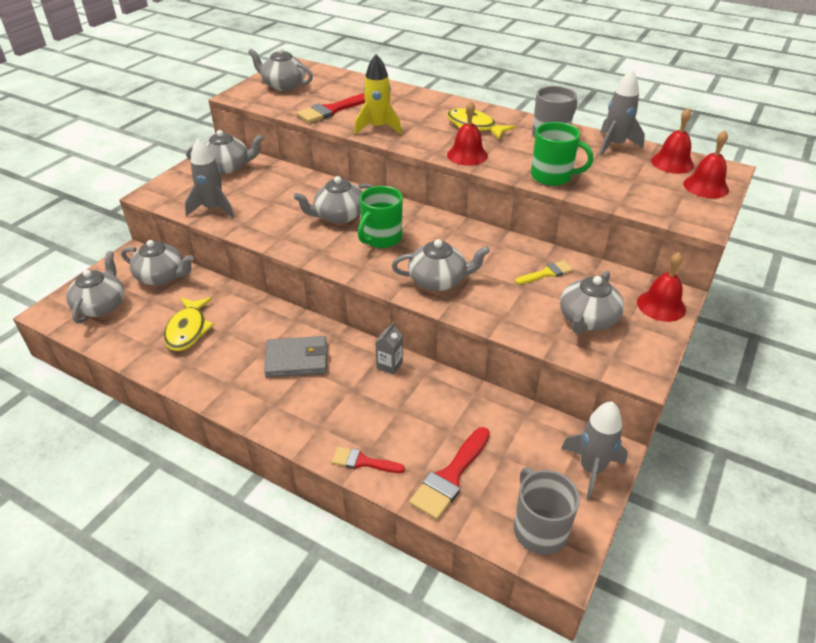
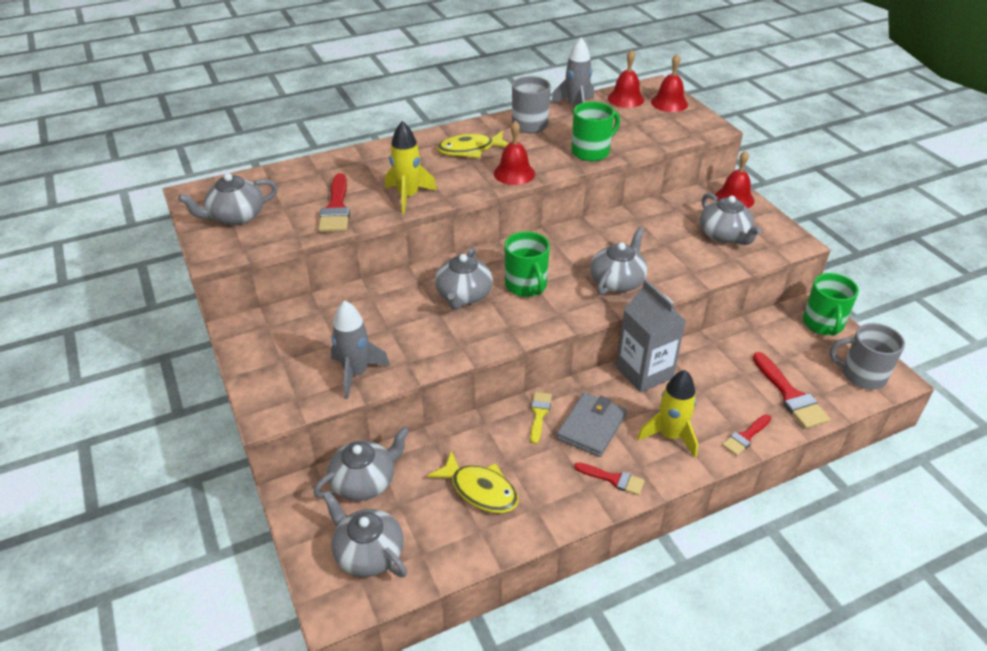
camera: 55 degrees left, 0 degrees up
grey teapot [186,130,264,174] -> none
grey carton [375,322,403,375] -> grey carton [616,279,686,393], size x2.12
yellow brush [515,260,573,285] -> yellow brush moved to [530,392,552,444]
grey rocket [561,401,628,500] -> green mug [803,273,859,336]
none -> red brush [574,462,645,495]
none -> yellow rocket [637,370,698,457]

